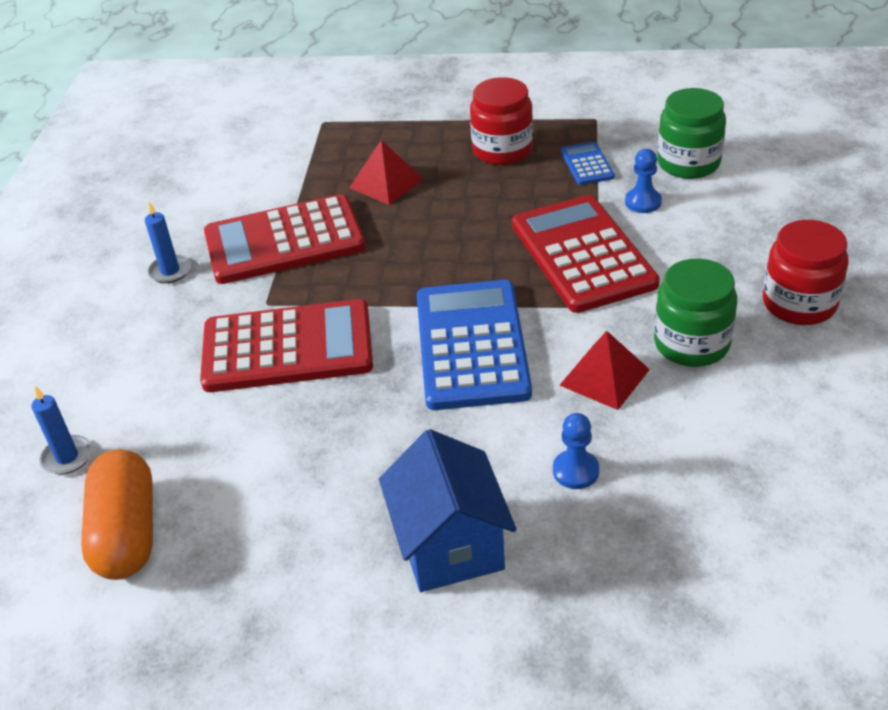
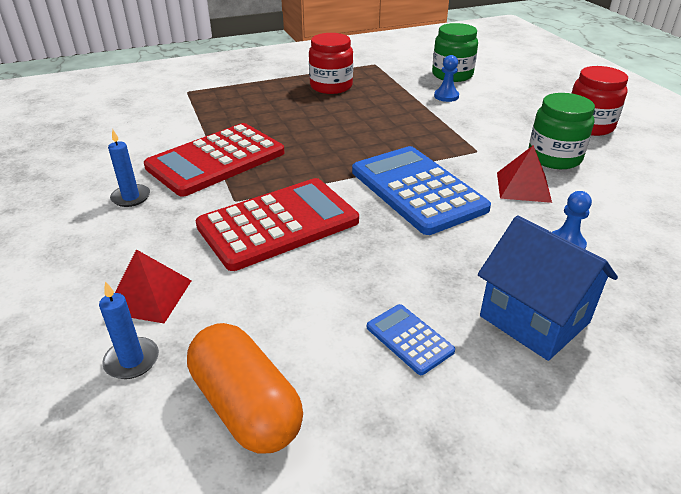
camera: 30 degrees left, 5 degrees down
red pyramid [349,140,423,205] -> red pyramid moved to [115,249,192,323]
red calculator [512,195,660,313] -> none
blue calculator [561,142,615,185] -> blue calculator moved to [367,304,455,375]

